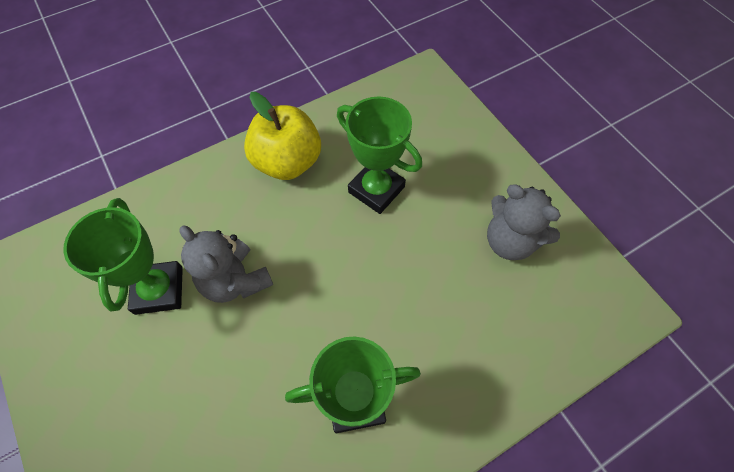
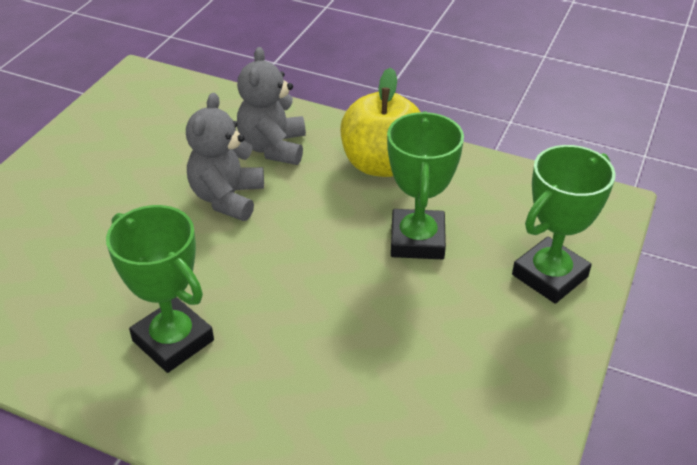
camera: 55 degrees right, 20 degrees down
green trophy [63,198,183,315] -> green trophy moved to [512,145,616,304]
grey teddy bear [487,184,561,260] -> grey teddy bear moved to [237,47,306,165]

